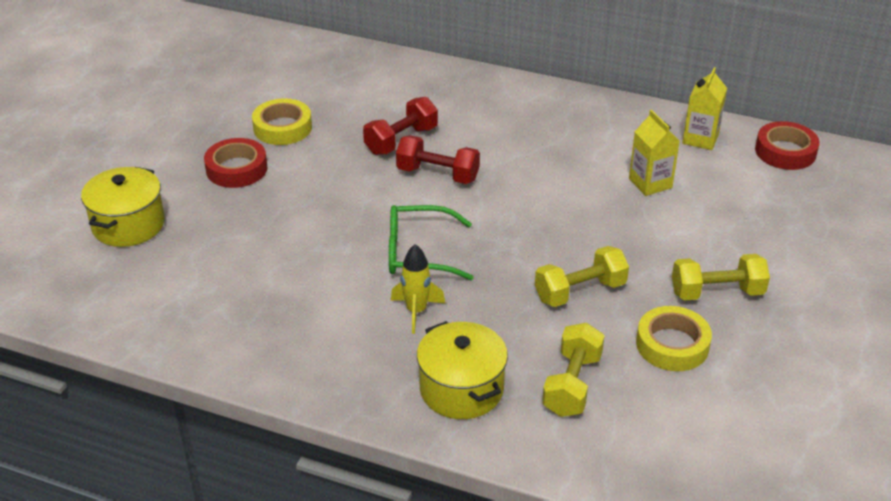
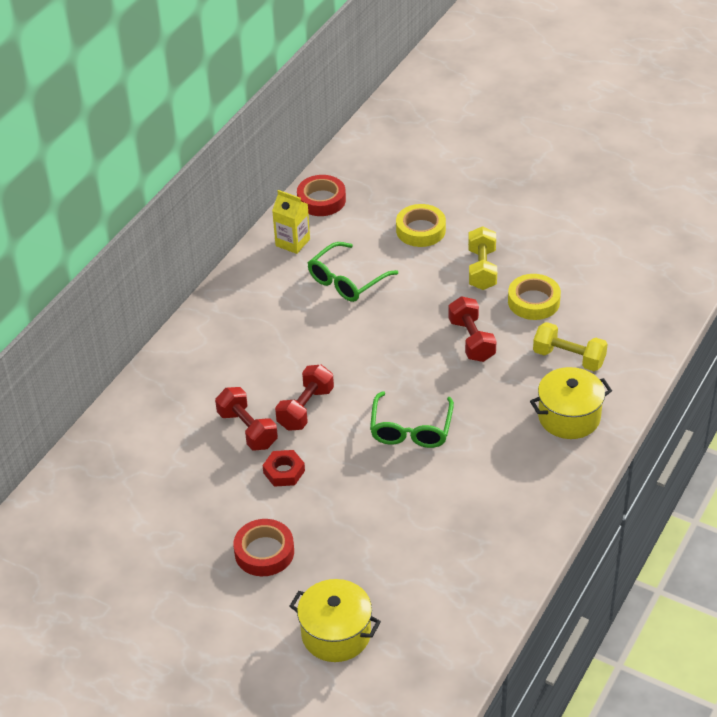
camera: 80 degrees left, 5 degrees up
yellow tape [252,98,312,145] -> yellow tape moved to [396,204,446,247]
yellow rocket [391,244,445,334] -> none
yellow dumbbell [535,246,629,307] -> red dumbbell [448,296,497,362]
yellow carton [629,110,680,196] -> green glasses [308,242,398,302]
none -> red nut [262,450,305,487]

